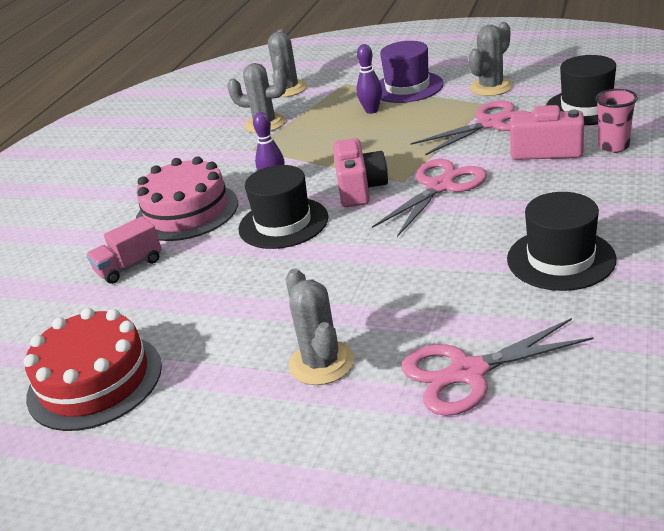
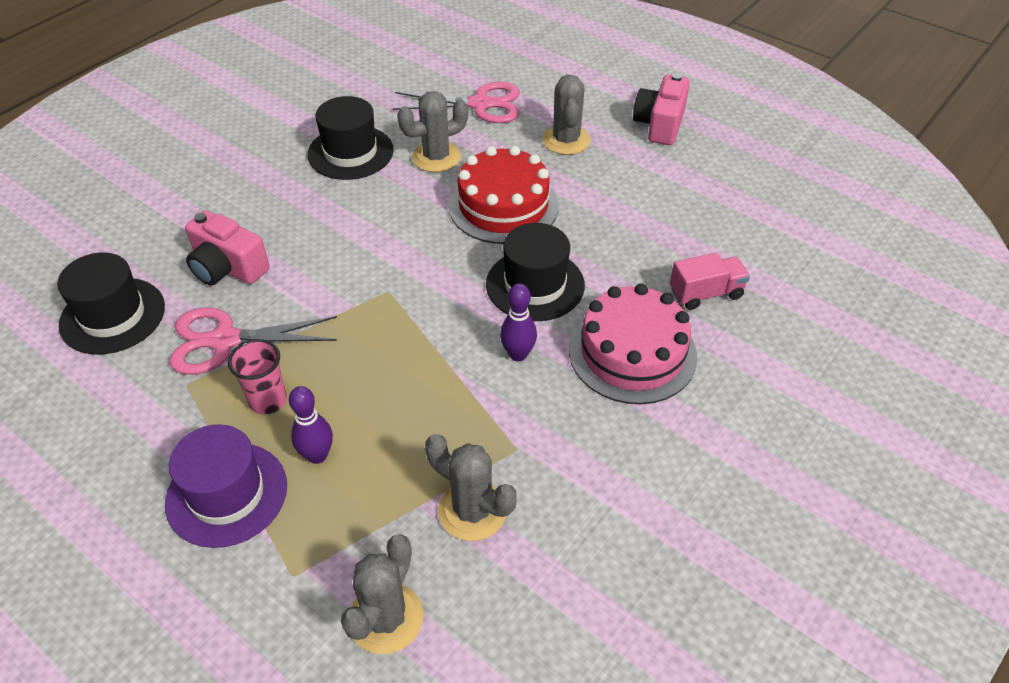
camera: 165 degrees left, 15 degrees up
red cake [24,308,162,431] -> red cake moved to [449,146,559,244]
pink camera [333,138,388,207] -> pink camera moved to [633,73,690,145]
pink scissors [372,159,487,237] -> none
grey cactus [469,22,513,96] -> grey cactus moved to [397,91,468,172]
pink cup [595,89,638,153] -> pink cup moved to [228,339,287,414]

